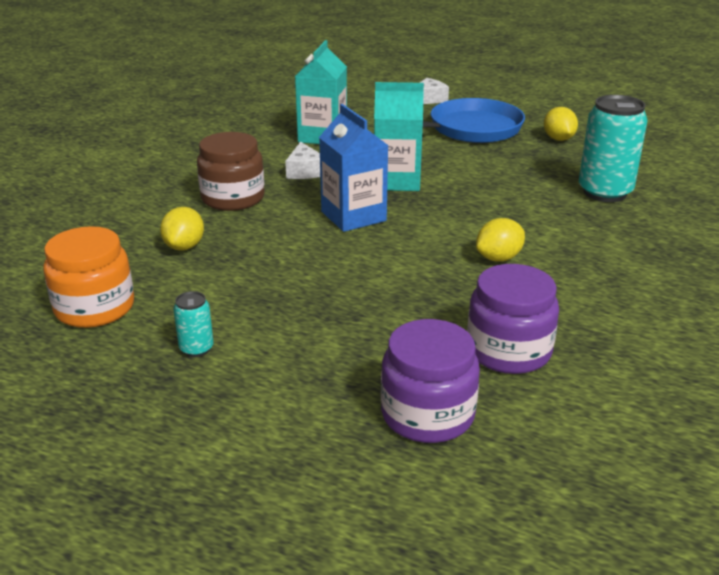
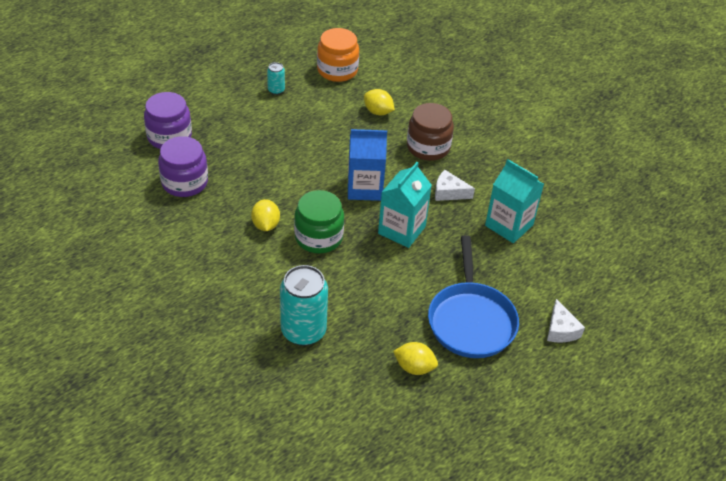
camera: 115 degrees right, 15 degrees up
none -> green jar [294,190,344,254]

